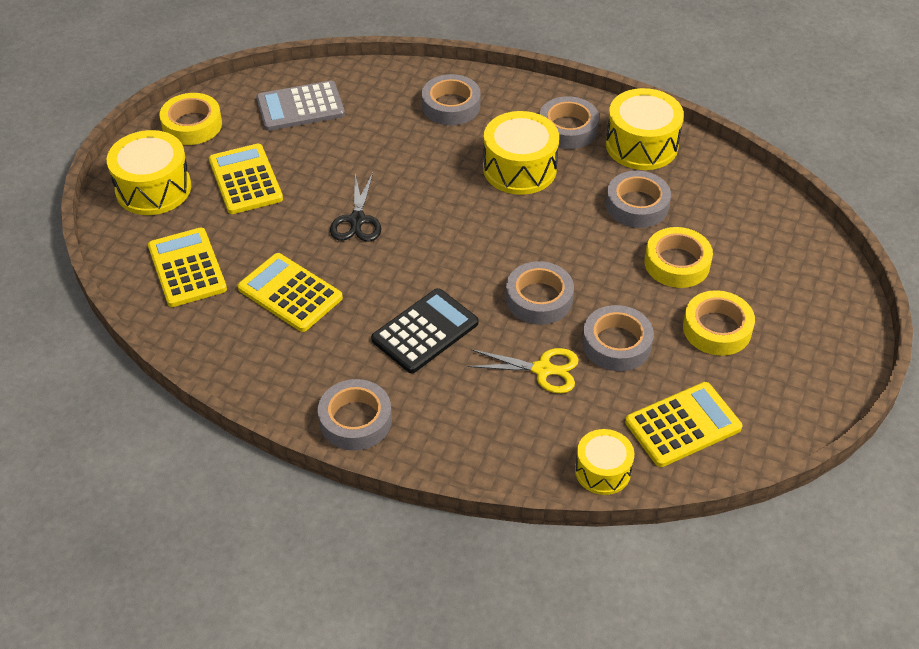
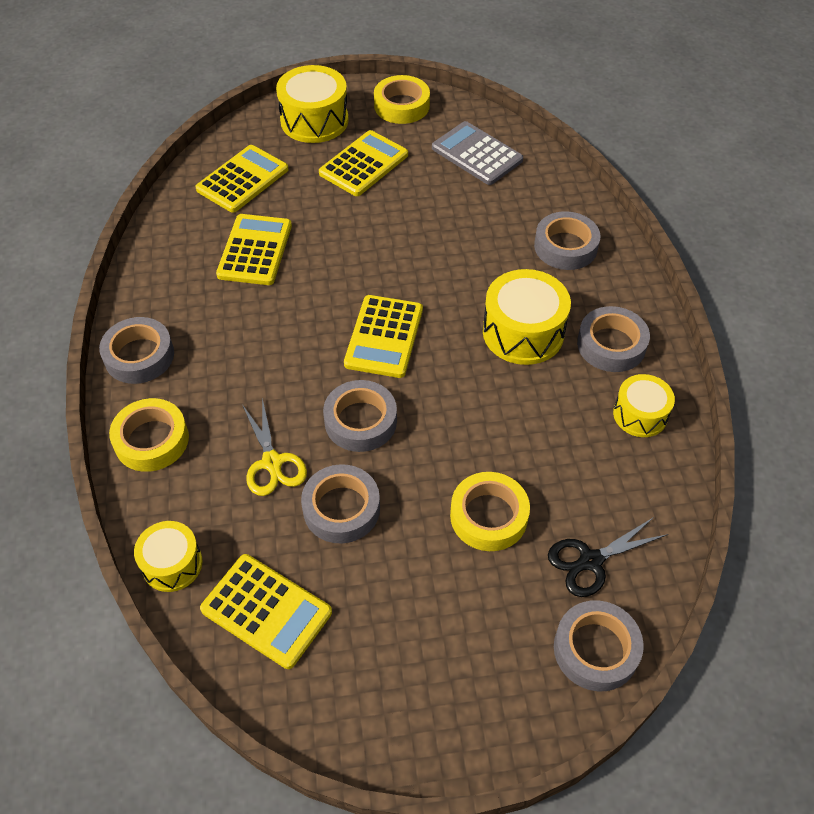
camera: 60 degrees right, 5 degrees up
black scissors [330,173,381,242] -> black scissors moved to [548,517,668,597]
black calculator [371,288,479,373] -> none
yellow drum [606,88,684,170] -> yellow drum [613,374,675,437], size x0.62
grey tape [606,171,671,228] -> grey tape moved to [554,600,644,691]
yellow tape [683,290,755,356] -> yellow tape moved to [109,398,189,472]
none -> yellow calculator [344,295,423,378]

